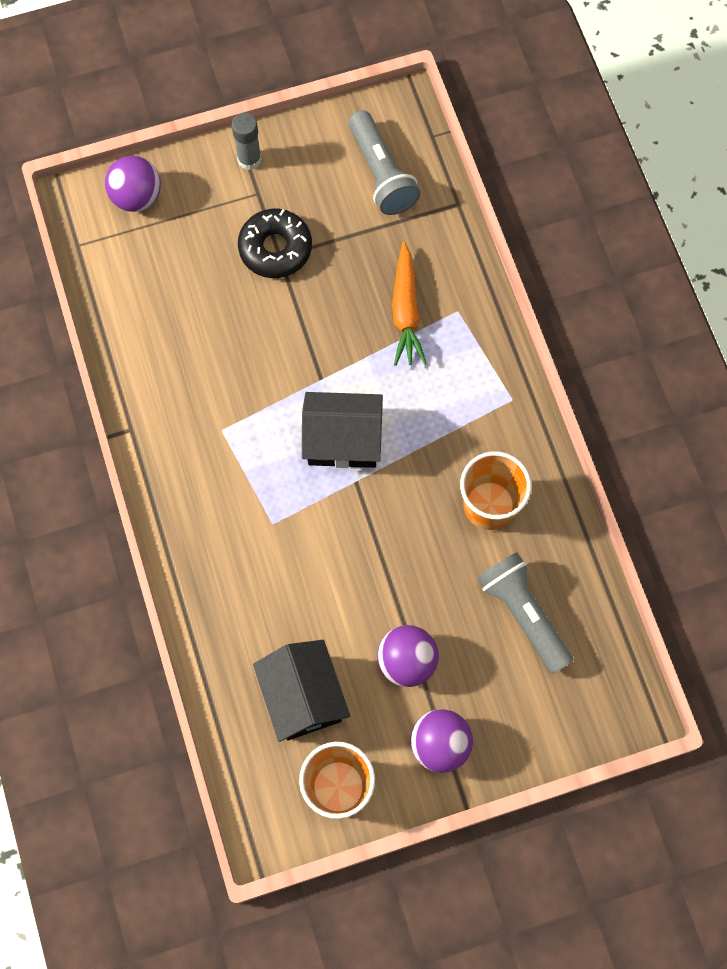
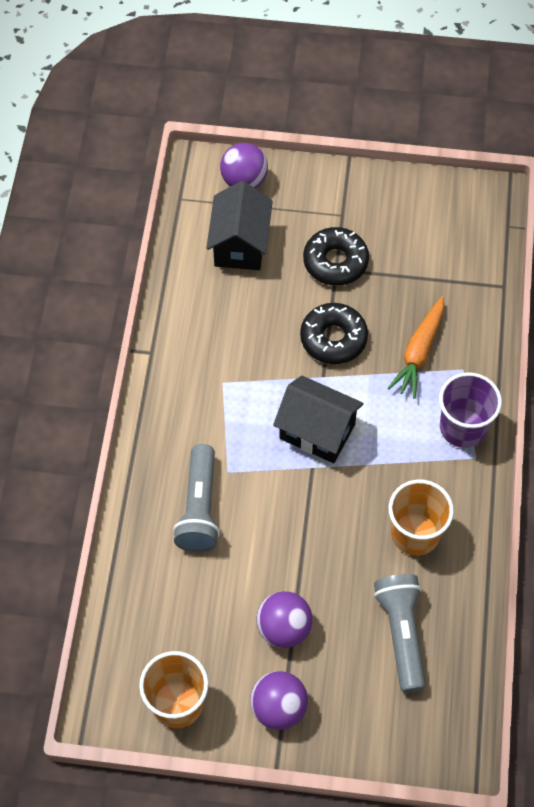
camera: 25 degrees right, 10 degrees down
grey glue stick [232,113,261,170] -> none
black house [253,640,350,742] -> black house moved to [206,181,273,270]
grey flashlight [349,110,420,215] -> grey flashlight moved to [173,444,220,552]
none -> black donut [300,303,368,364]
none -> purple cup [439,372,502,448]

